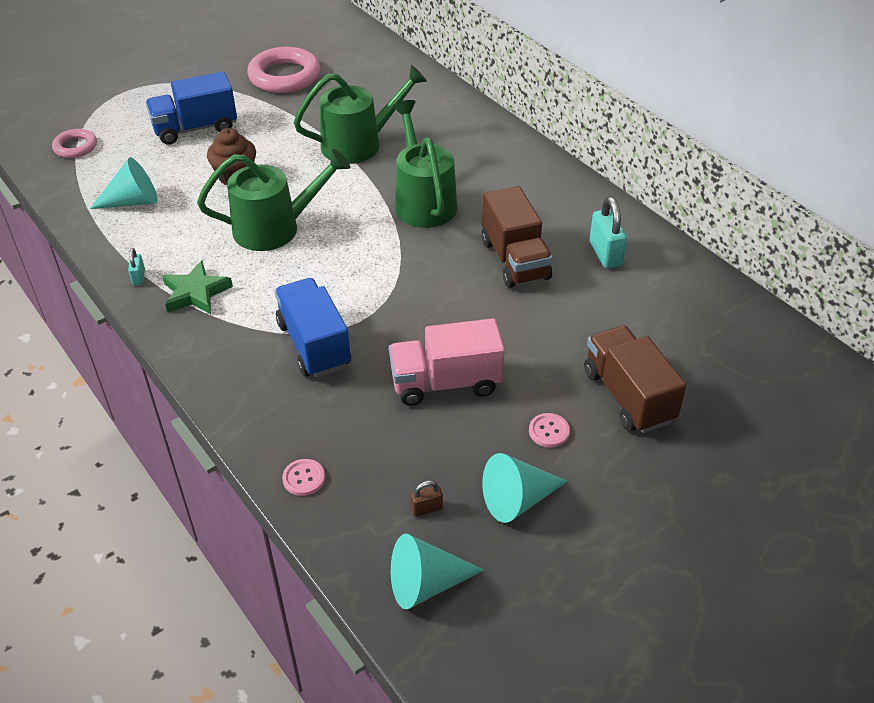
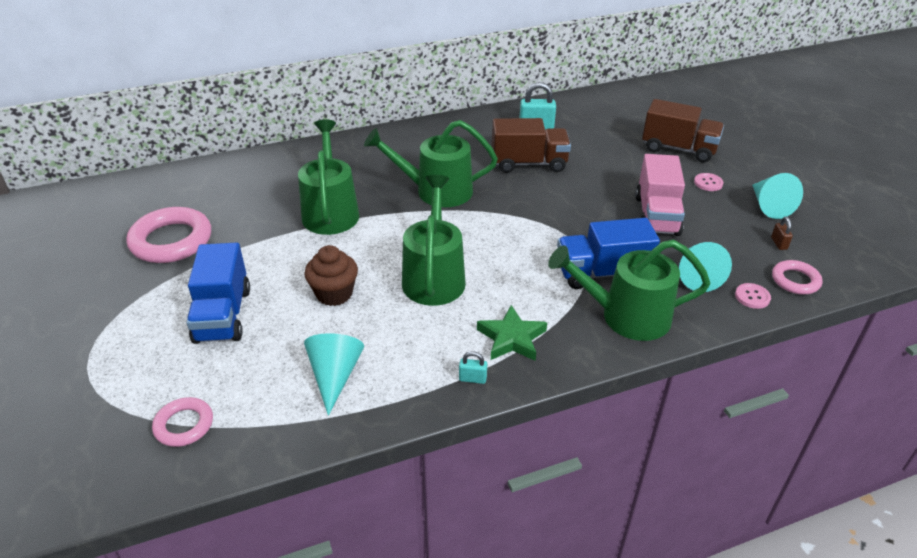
camera: 75 degrees left, 5 degrees down
turquoise cone [391,534,484,609] -> turquoise cone moved to [679,242,732,292]
brown truck [584,325,687,433] -> brown truck turned 150 degrees counterclockwise [642,99,724,162]
none -> green watering can [548,240,711,341]
none -> pink ring [772,260,822,295]

